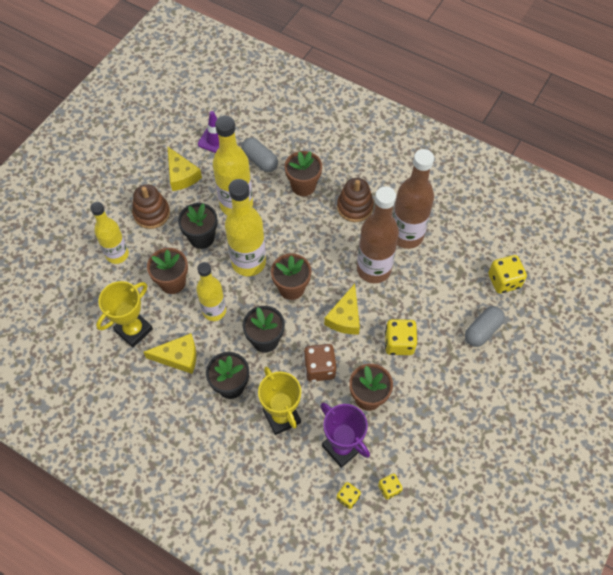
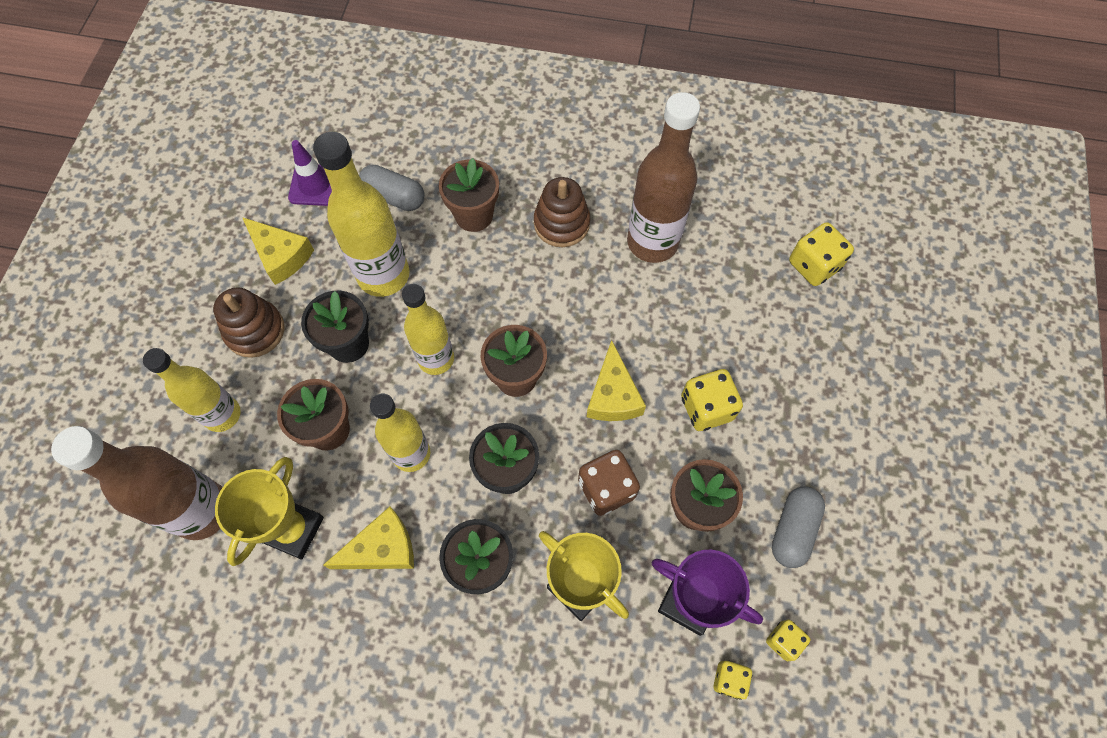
camera: 20 degrees left, 5 degrees up
yellow bottle [225,179,266,276] -> yellow bottle [402,284,454,375], size x0.67
brown bottle [357,186,399,283] -> brown bottle moved to [51,426,223,540]
grey capsule [465,306,505,347] -> grey capsule moved to [772,487,825,568]

